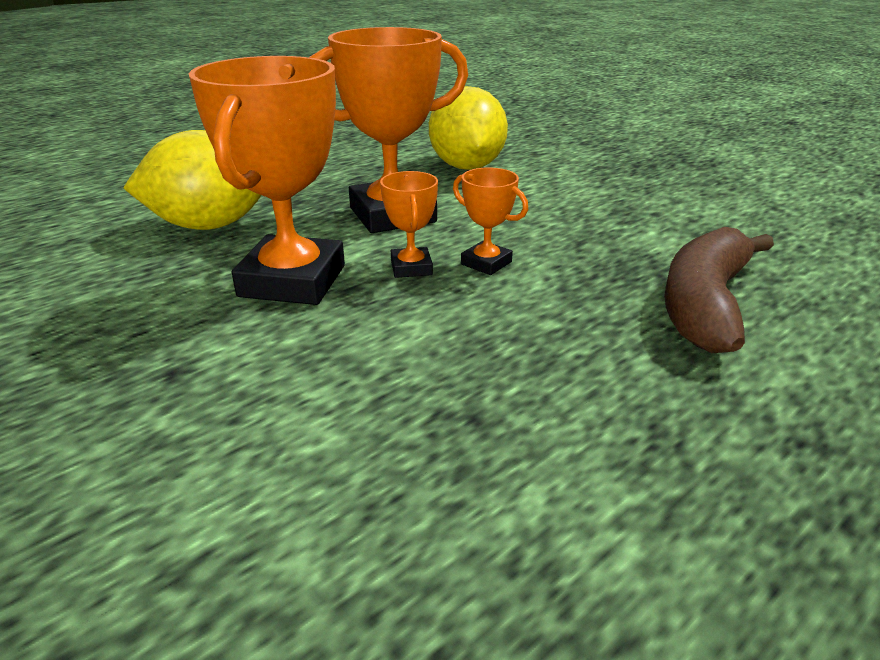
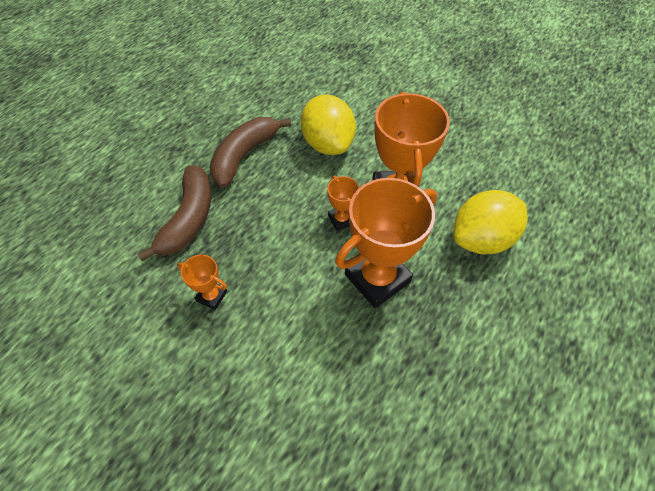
camera: 165 degrees right, 25 degrees up
yellow lemon [429,86,508,170] -> yellow lemon moved to [301,95,356,155]
orange trophy [453,167,528,275] -> orange trophy moved to [177,254,227,310]
none -> brown banana [209,117,291,188]

